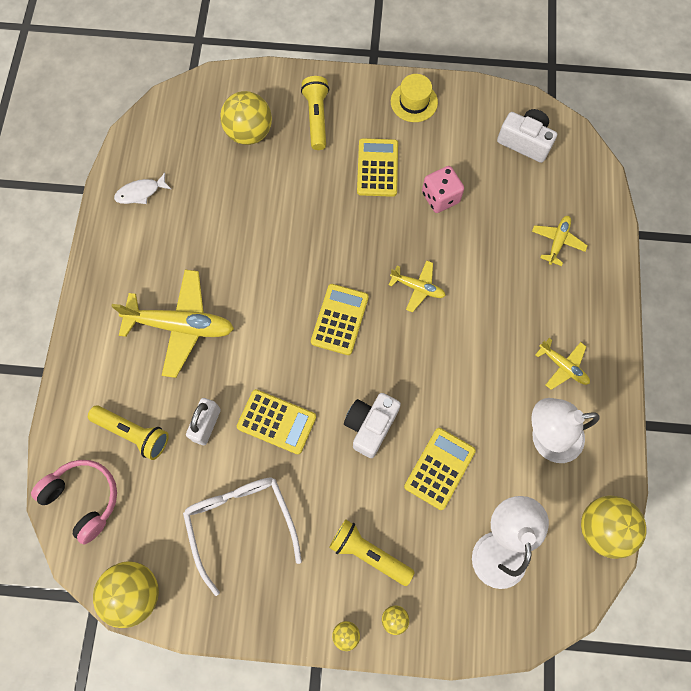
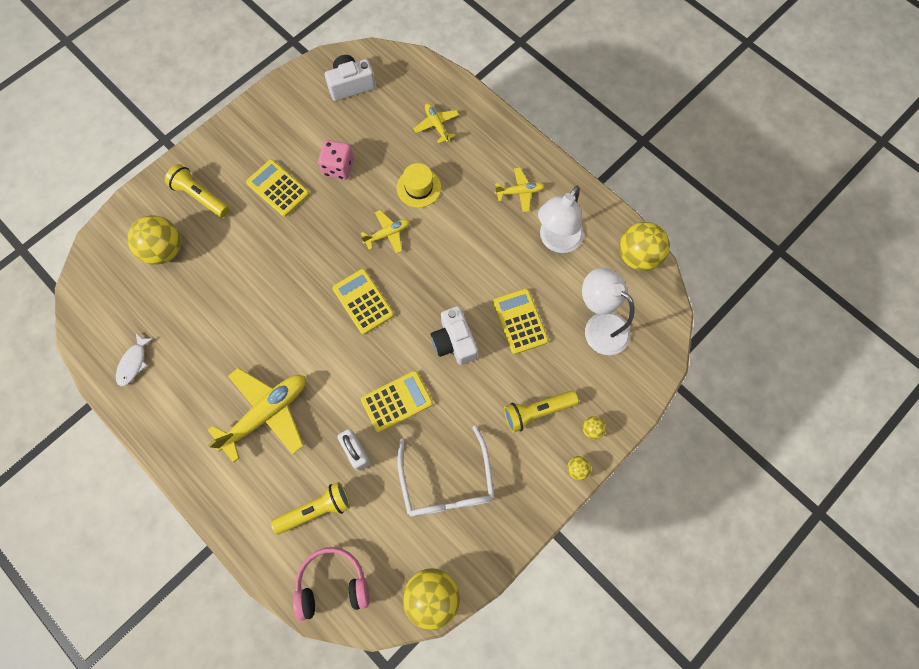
camera: 50 degrees left, 0 degrees up
white glasses [183,477,302,596] -> white glasses turned 120 degrees counterclockwise [397,425,495,517]
yellow hat [391,74,438,122] -> yellow hat moved to [397,163,441,208]

